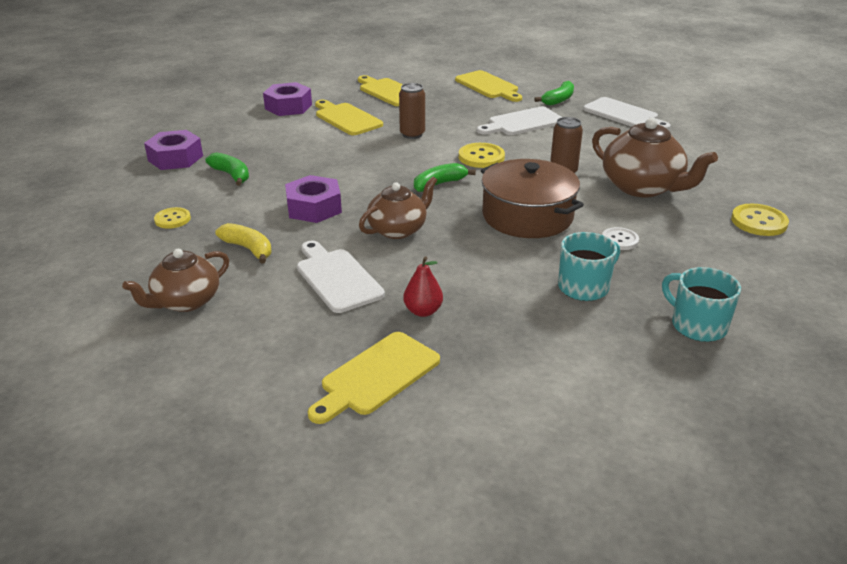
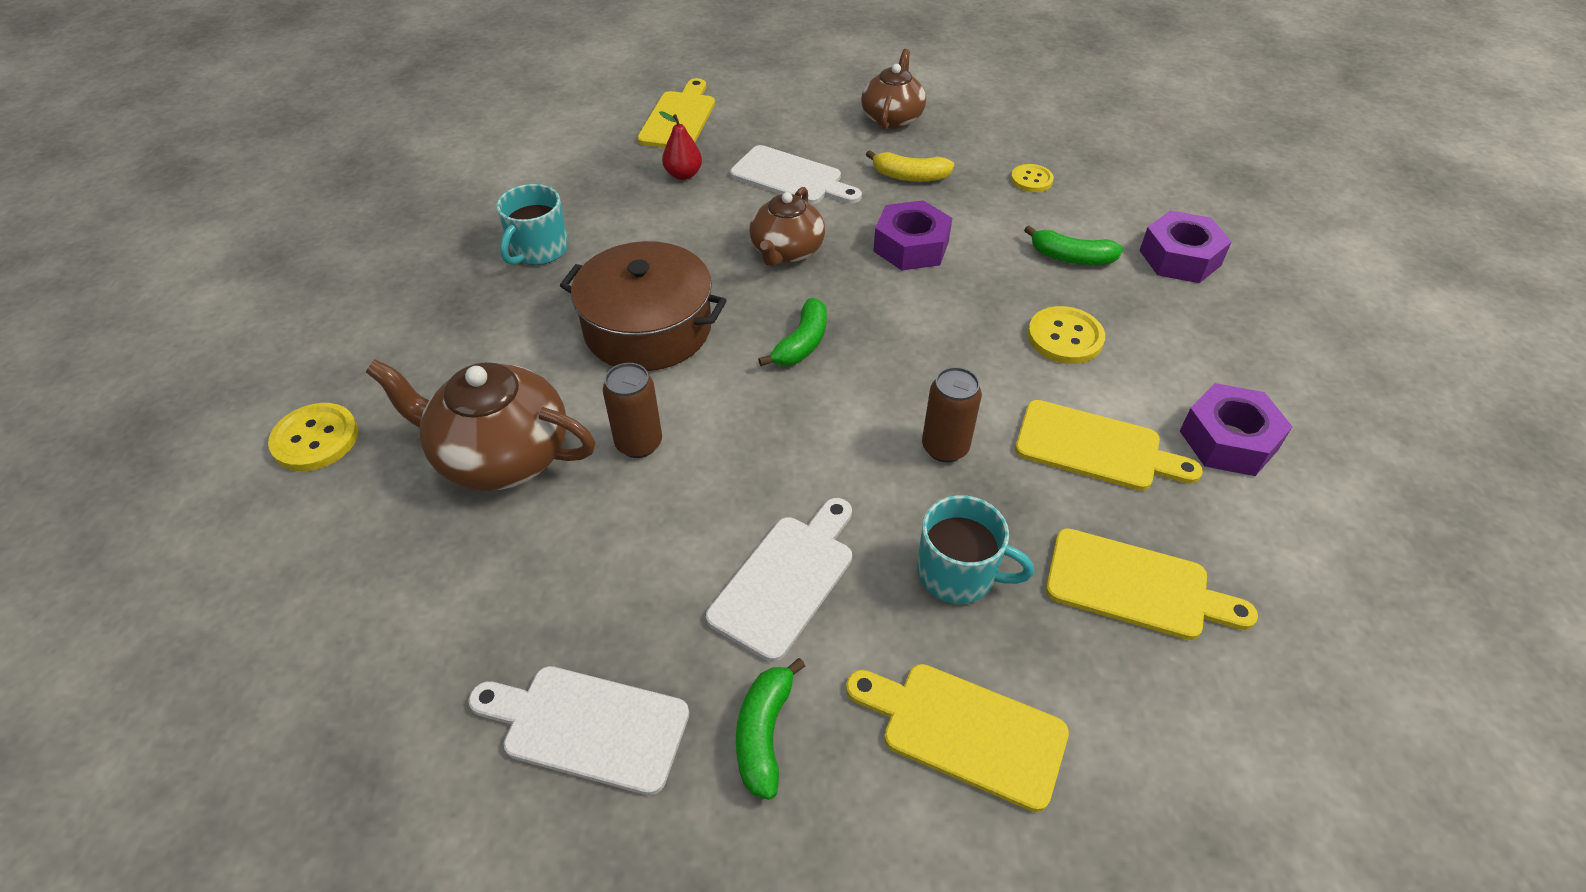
camera: 150 degrees right, 15 degrees up
yellow button [459,143,505,168] -> yellow button moved to [1028,306,1105,364]
white button [602,227,639,250] -> none
turquoise mug [662,267,741,342] -> turquoise mug moved to [917,495,1034,604]

